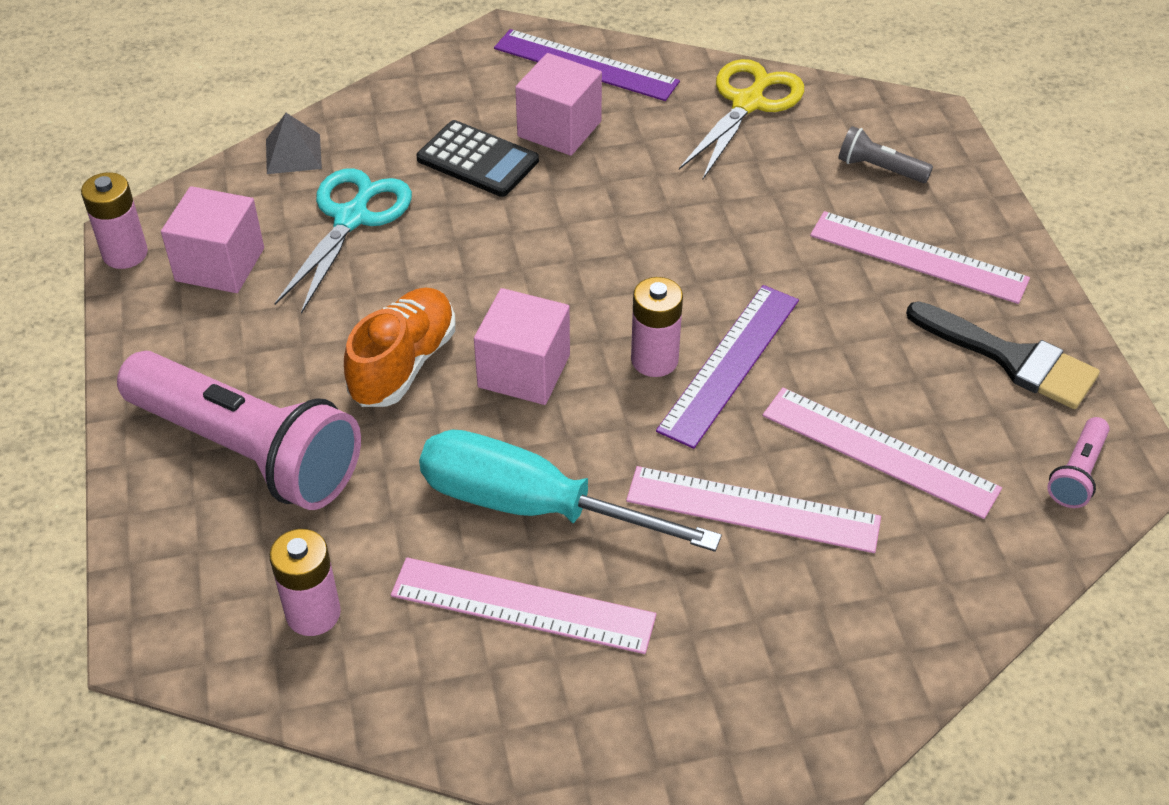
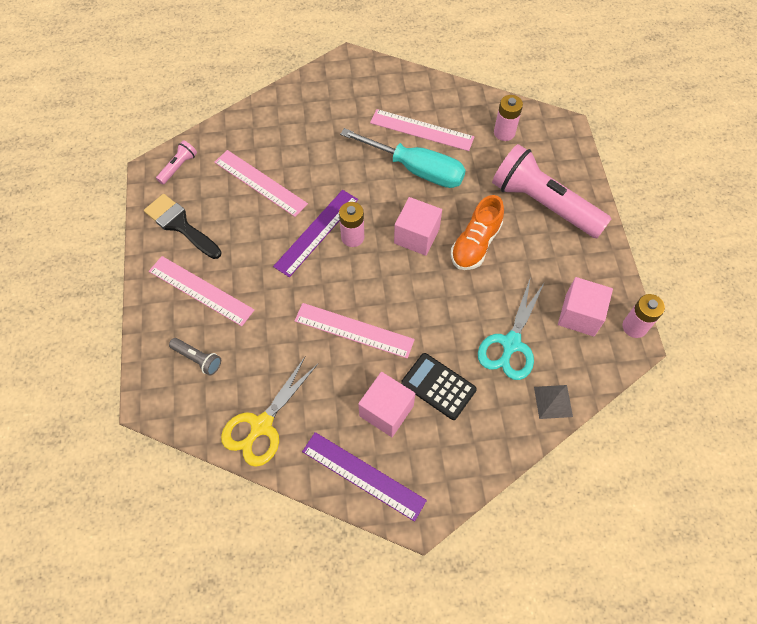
camera: 175 degrees left, 15 degrees up
pink ruler [626,466,881,553] -> pink ruler moved to [295,303,415,359]

